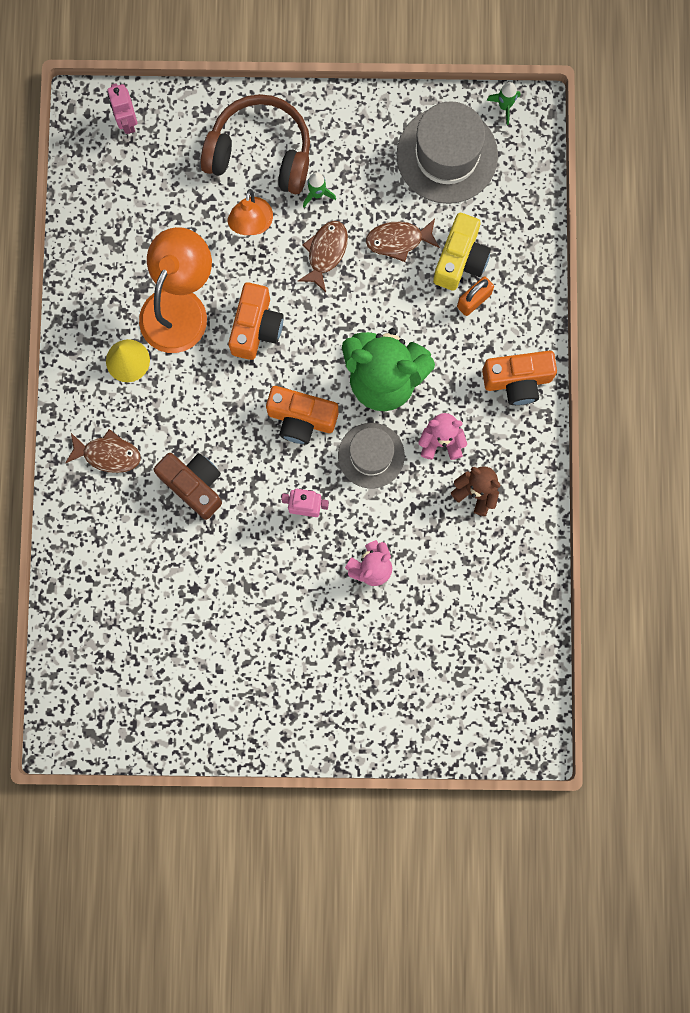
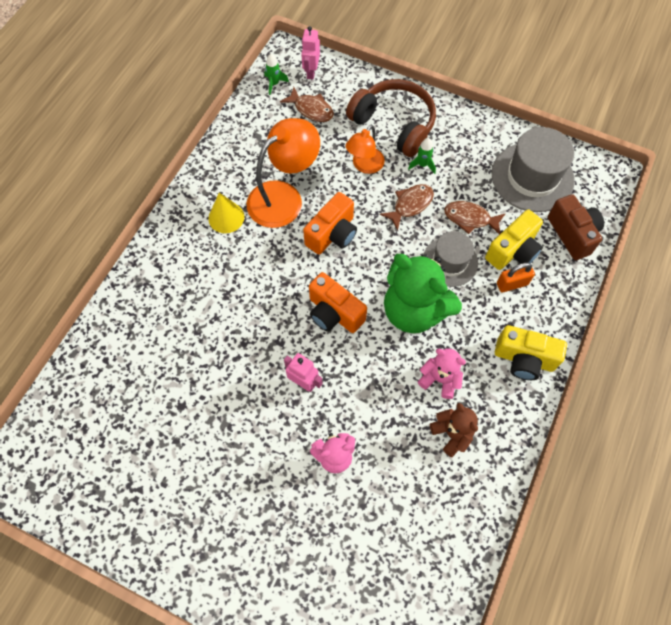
camera: 25 degrees right, 15 degrees down
brown fish [65,429,141,473] -> brown fish moved to [280,87,334,122]
brown camera [154,453,222,520] -> brown camera moved to [548,194,604,260]
grey hat [338,423,405,488] -> grey hat moved to [423,231,478,287]
orange camera [482,351,557,405] -> yellow camera [495,325,567,380]
green rocket [487,82,520,125] -> green rocket moved to [265,54,289,95]

